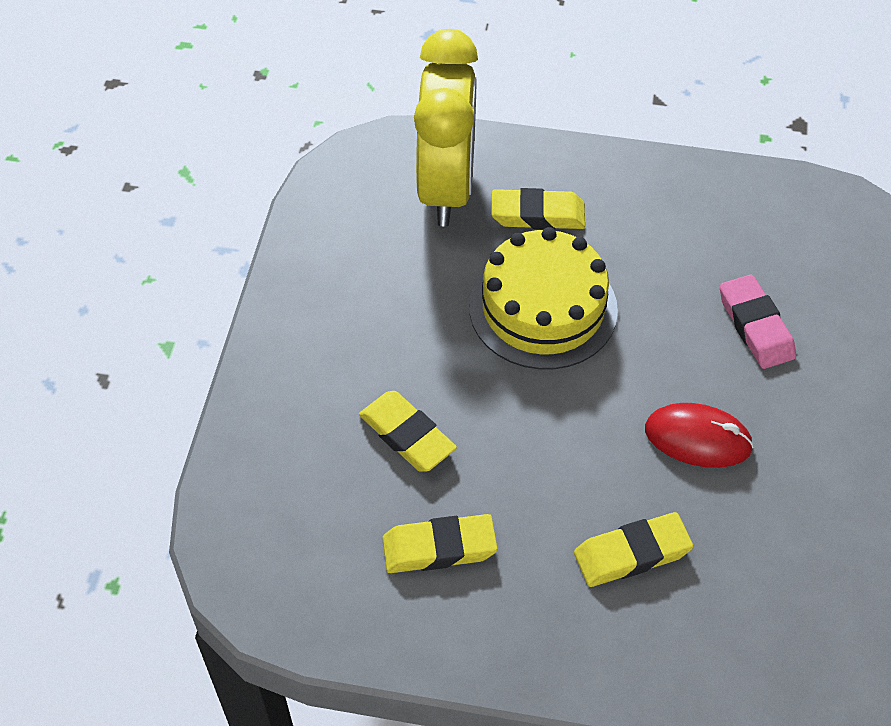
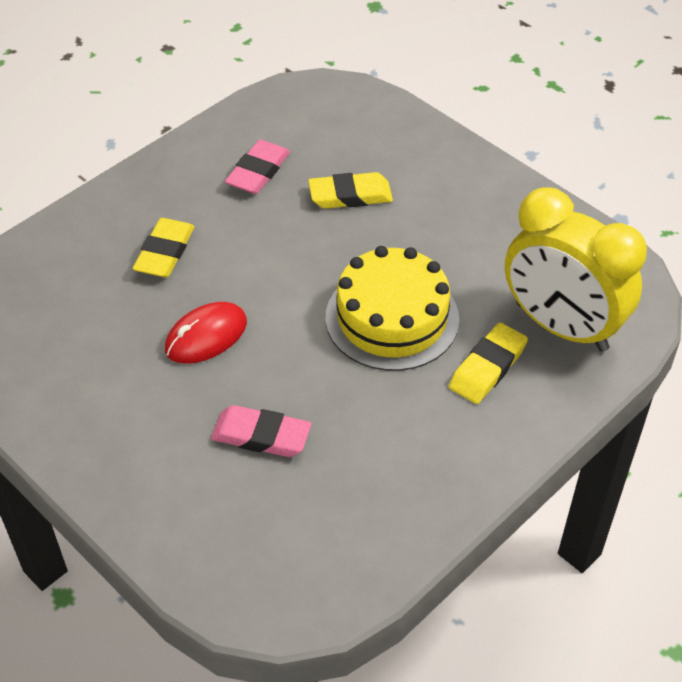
camera: 125 degrees right, 5 degrees down
yellow eraser [382,514,498,573] -> pink eraser [225,140,290,194]

